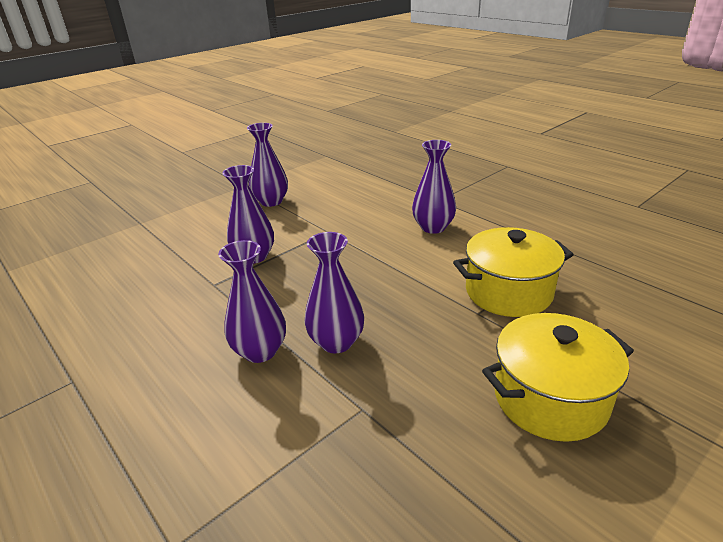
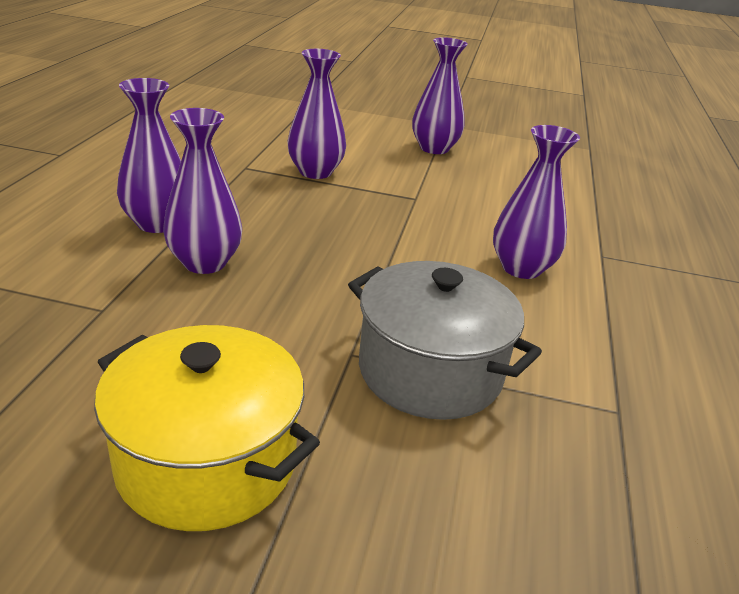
camera: 50 degrees right, 0 degrees up
yellow pot [453,227,574,317] -> grey pot [348,261,542,420]

